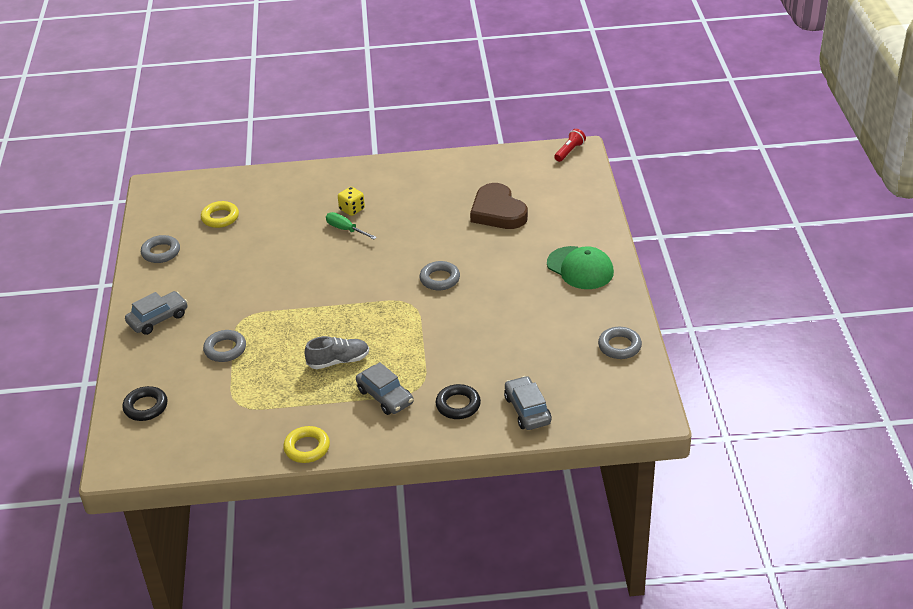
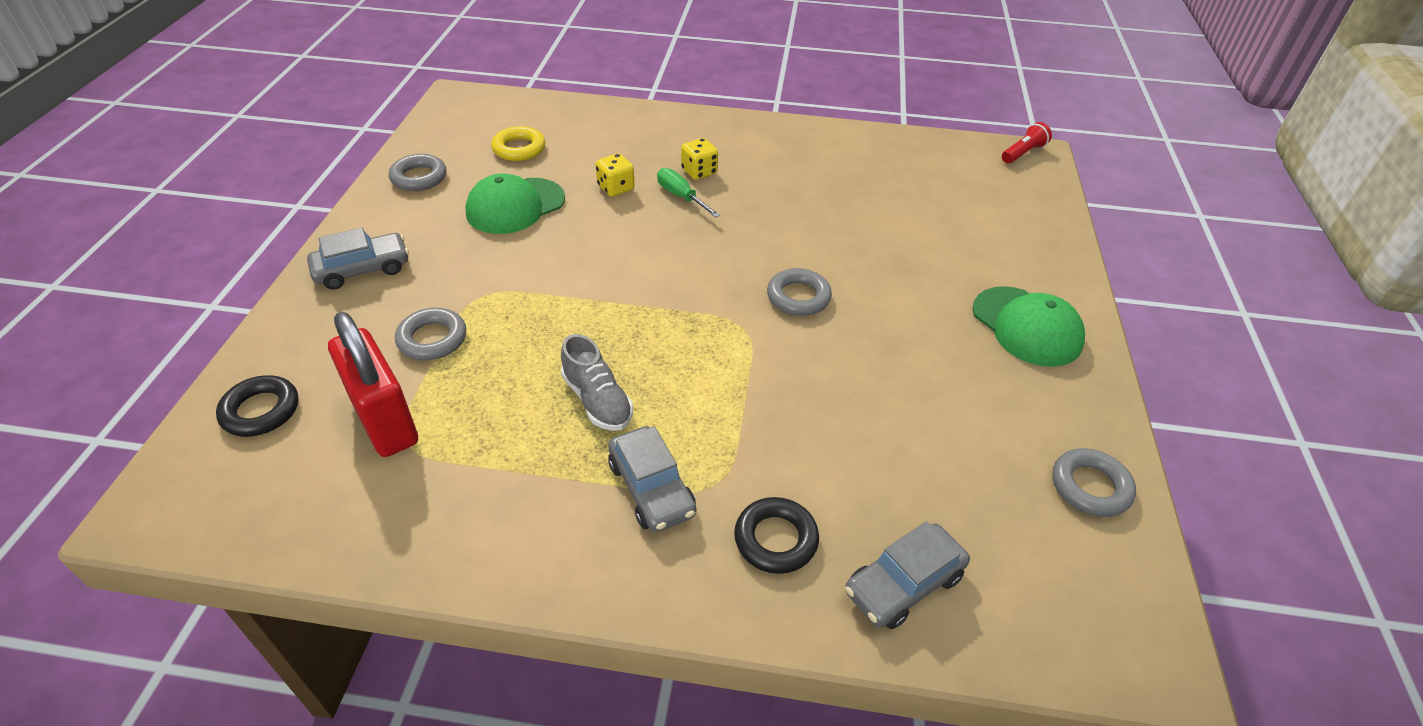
camera: 10 degrees right, 5 degrees up
yellow ring [283,426,330,463] -> none
grey shoe [305,336,369,369] -> grey shoe turned 60 degrees clockwise [561,334,633,431]
brown heart [470,183,528,229] -> none
grey car [504,376,551,430] -> grey car turned 120 degrees counterclockwise [845,521,970,629]
none -> red padlock [328,312,418,457]
none -> green cap [465,173,565,234]
none -> yellow dice [596,154,635,197]

